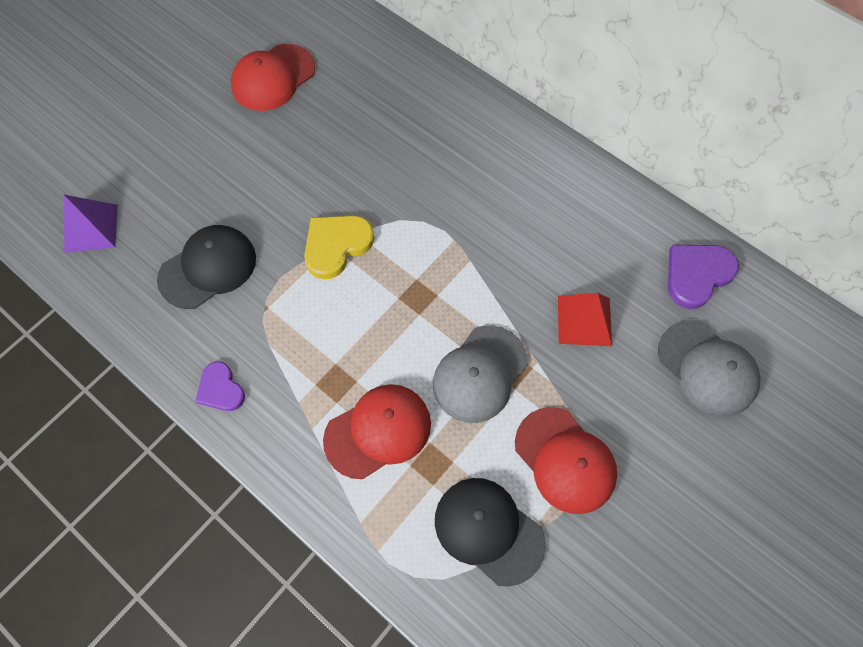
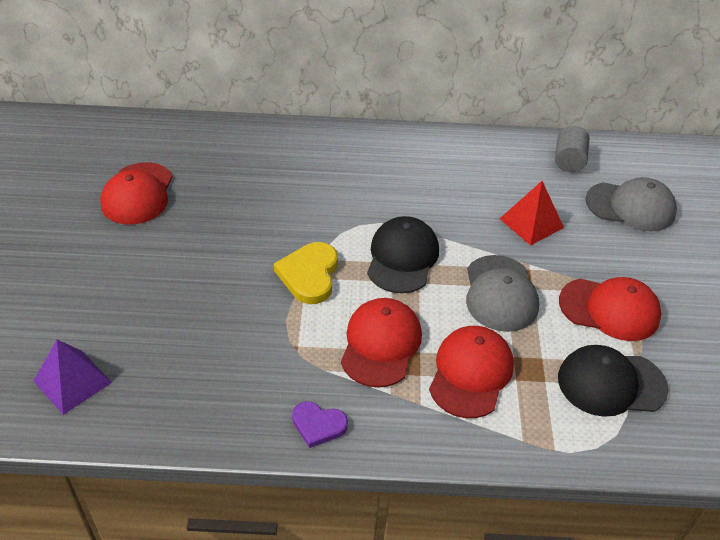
camera: 40 degrees left, 20 degrees down
black cap [157,225,256,309] -> black cap moved to [367,216,439,293]
purple heart [668,245,739,309] -> grey cylinder [555,126,589,172]
none -> red cap [341,298,422,388]

